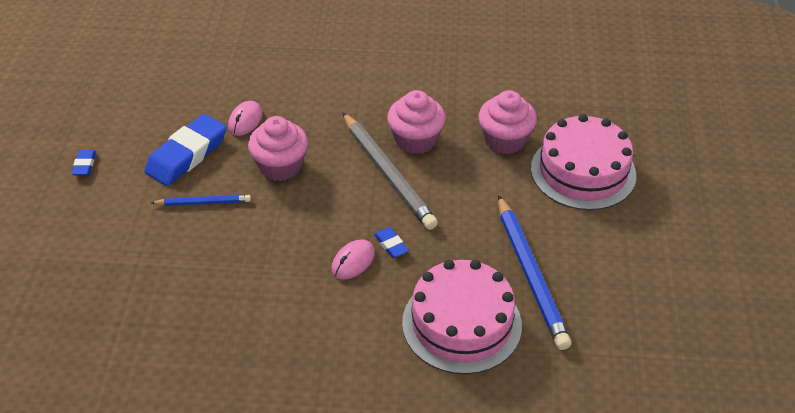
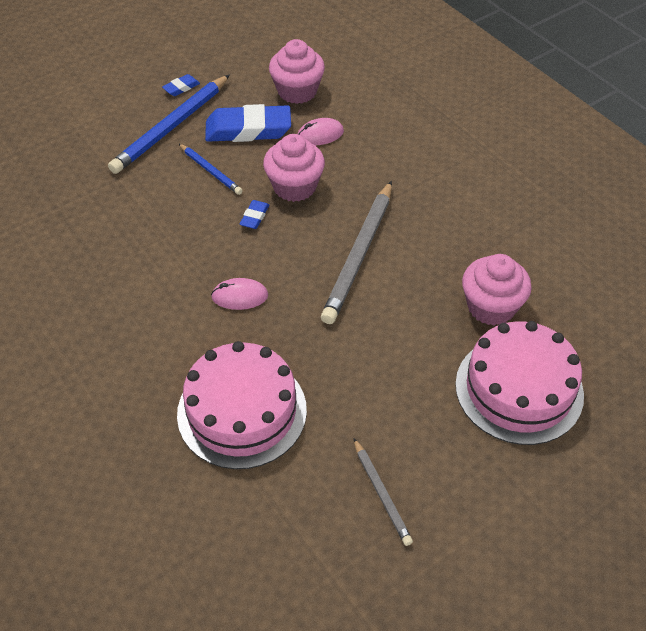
camera: 50 degrees right, 5 degrees up
blue eraser [374,227,409,258] -> blue eraser moved to [240,200,269,229]
pink cupcake [387,90,446,154] -> pink cupcake moved to [269,39,325,104]
blue pencil [498,195,571,350] -> blue pencil moved to [108,74,230,174]
none -> grey pencil [354,438,413,546]

